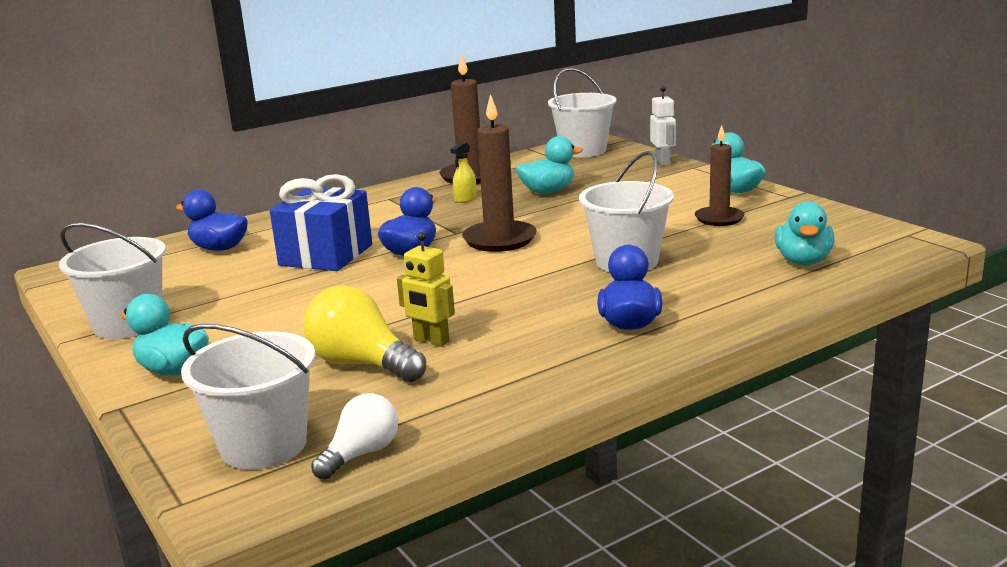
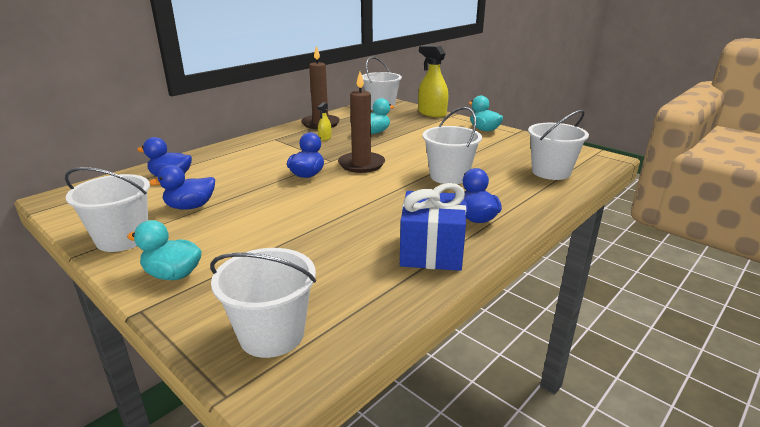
camera: 15 degrees left, 5 degrees up
blue gift [270,174,372,271] -> blue gift moved to [400,183,466,271]
yellow light bulb [303,286,426,382] -> none
white light bulb [311,393,398,480] -> none
yellow robot [397,232,455,347] -> none
white robot [650,86,676,166] -> yellow spray bottle [418,46,448,117]
brown candle [695,125,744,226] -> none
turquoise duck [775,201,834,265] -> white bucket [528,110,589,180]
none -> blue duck [149,165,215,210]

